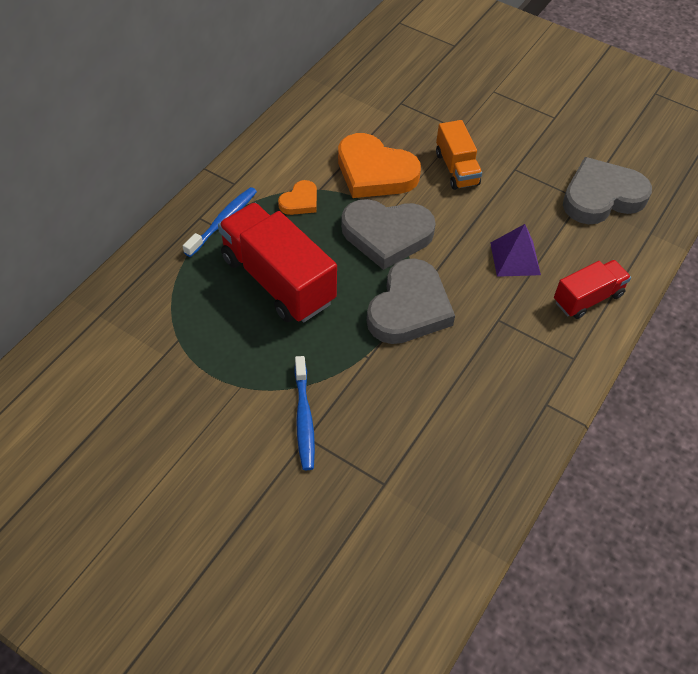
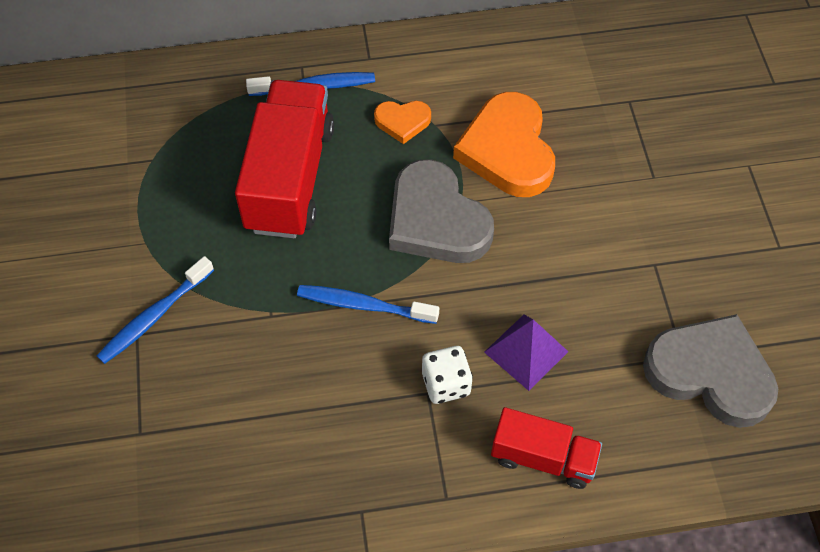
camera: 50 degrees right, 5 degrees up
grey heart [367,258,455,344] -> blue toothbrush [297,285,439,324]
orange truck [436,120,482,190] -> none
none -> white dice [422,346,473,404]

